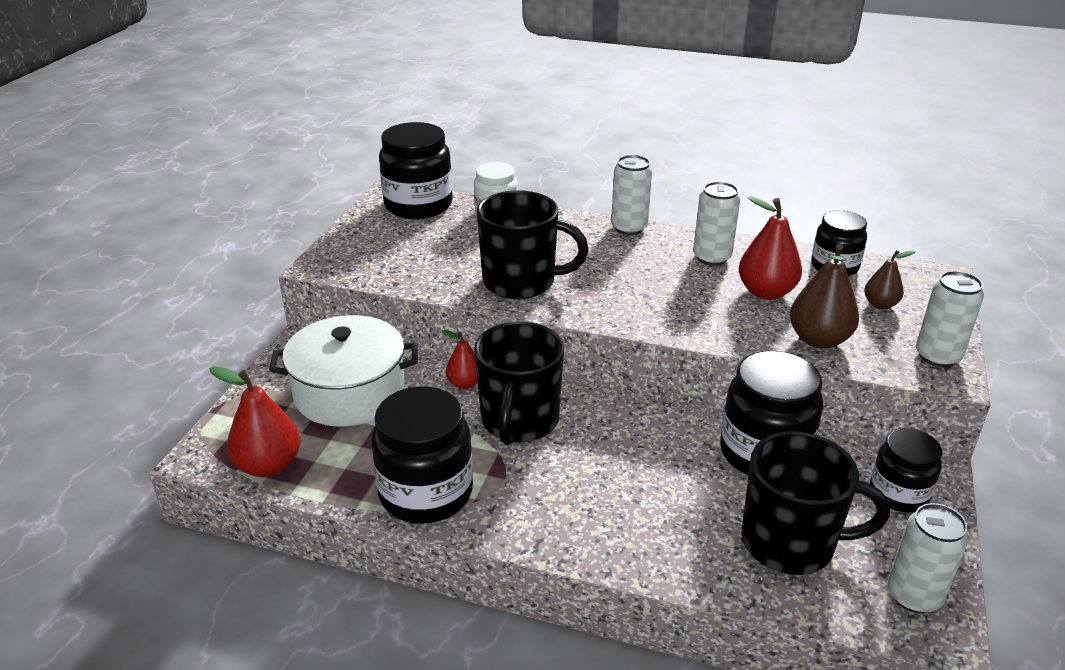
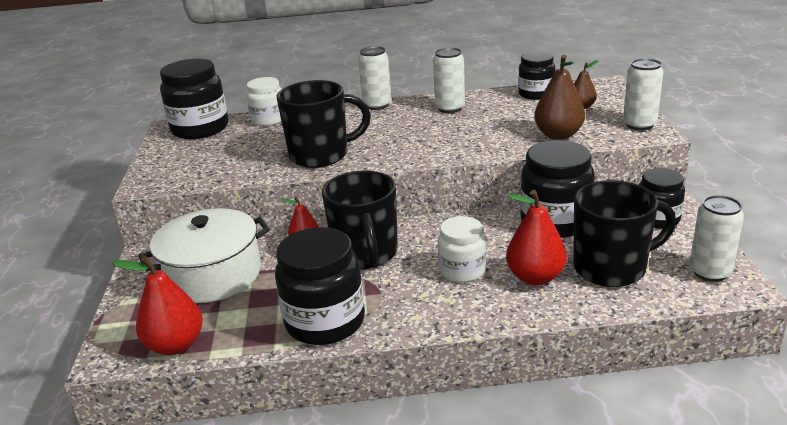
camera: 20 degrees left, 5 degrees down
red pear [739,196,802,300] -> red pear moved to [506,190,567,285]
none -> white jar [438,216,486,283]

